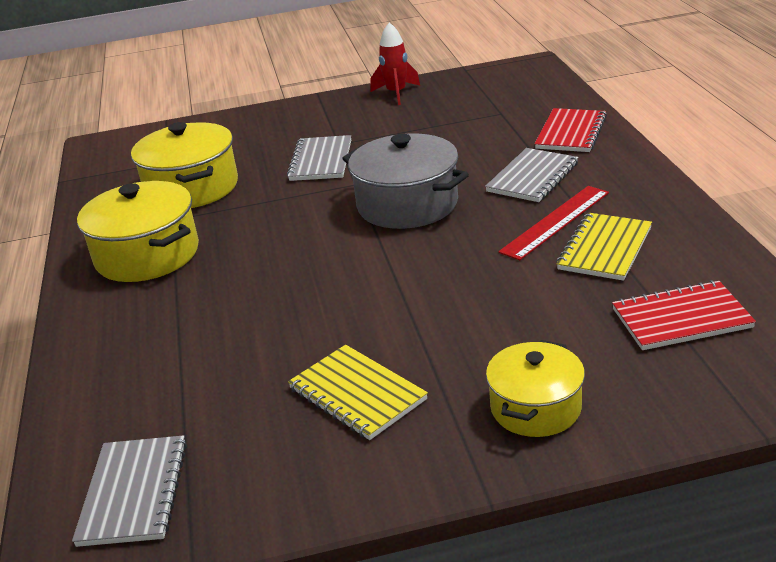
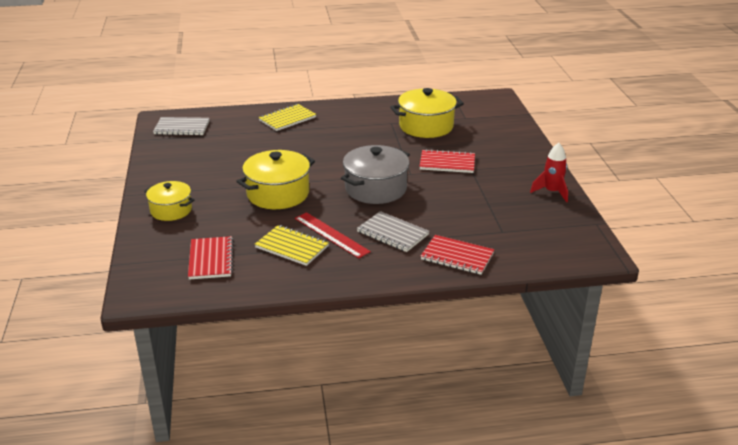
camera: 90 degrees right, 0 degrees up
yellow pot [77,181,199,282] -> yellow pot moved to [236,150,315,209]
grey notebook [287,135,351,181] -> red notebook [419,149,475,173]
yellow notebook [288,345,428,440] -> yellow notebook moved to [258,104,317,131]

